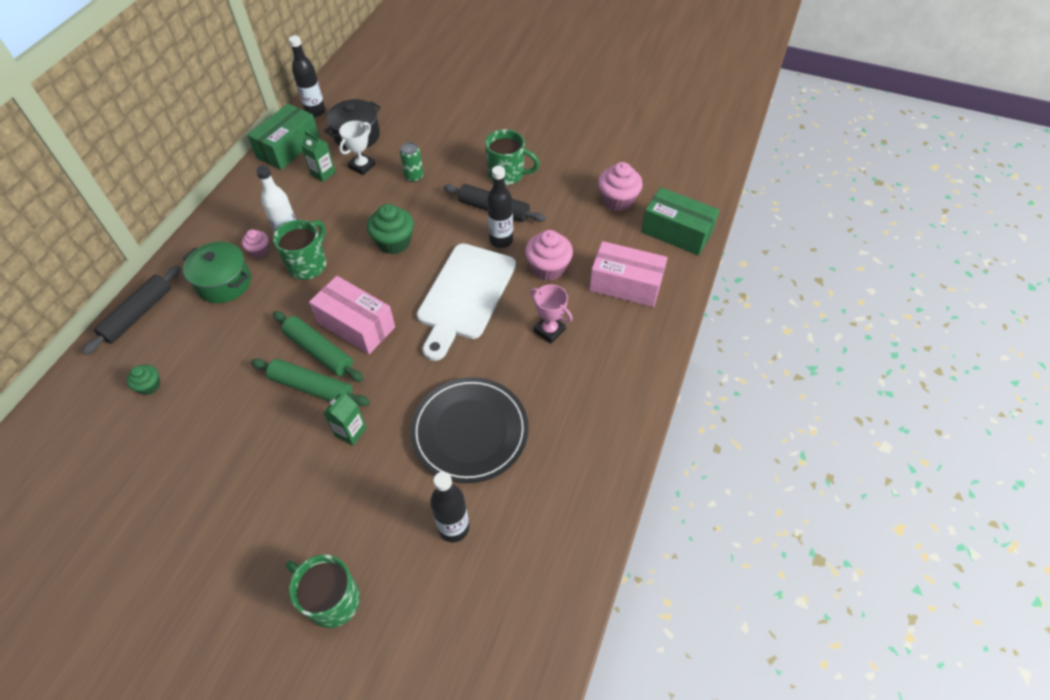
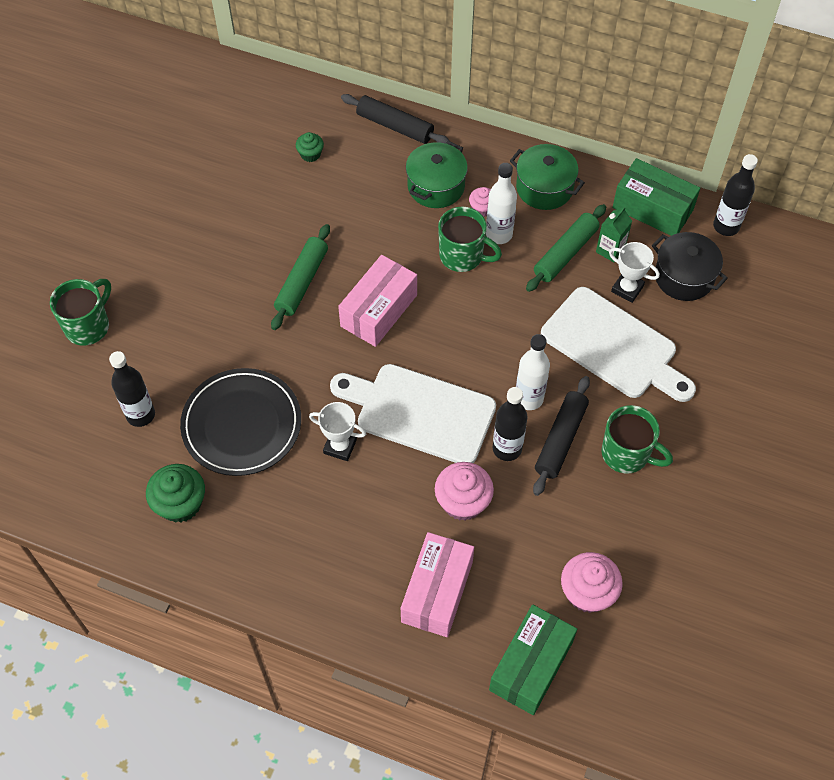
camera: 90 degrees right, 5 degrees up
green rolling pin [273,311,364,382] -> green rolling pin moved to [526,204,606,292]
green carton [323,391,367,445] -> none
green cupcake [367,204,414,254] -> green cupcake moved to [146,464,205,523]
green can [400,142,423,182] -> white cutting board [541,287,696,402]
green mug [485,129,540,186] -> green mug turned 75 degrees counterclockwise [601,405,673,474]
pink trophy [530,284,572,343] -> none
none -> white trophy [309,402,366,461]
none -> green pot [510,144,585,210]
none -> white bottle [516,334,550,410]

